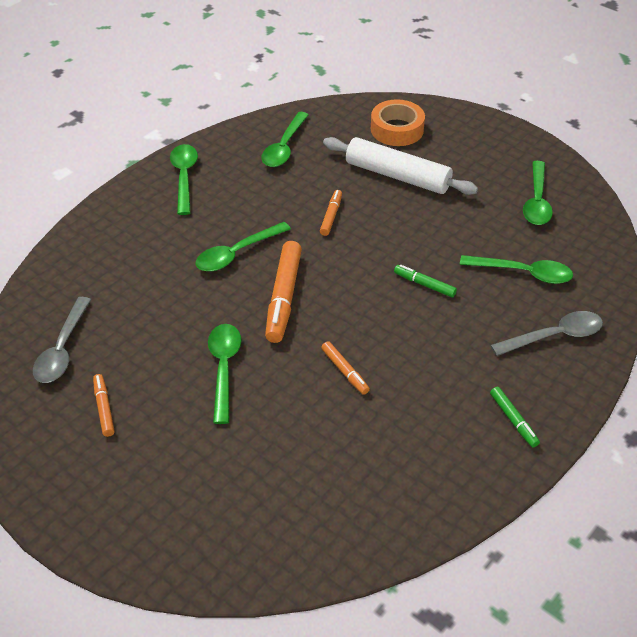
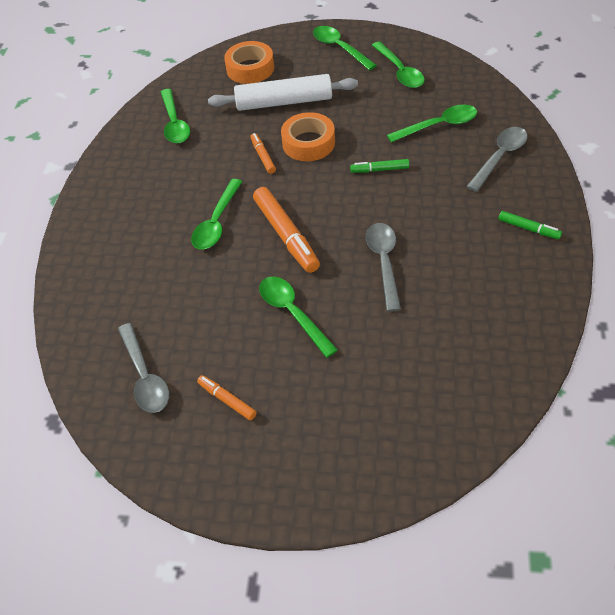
camera: 30 degrees left, 5 degrees up
green spoon [170,144,198,215] -> green spoon moved to [313,26,377,70]
orange marker [321,341,370,395] -> grey spoon [366,223,401,312]
none -> orange tape [281,112,335,161]

